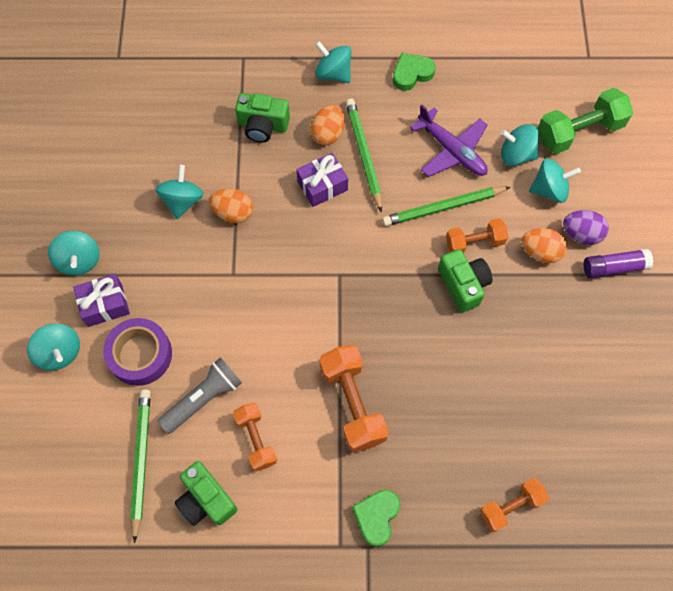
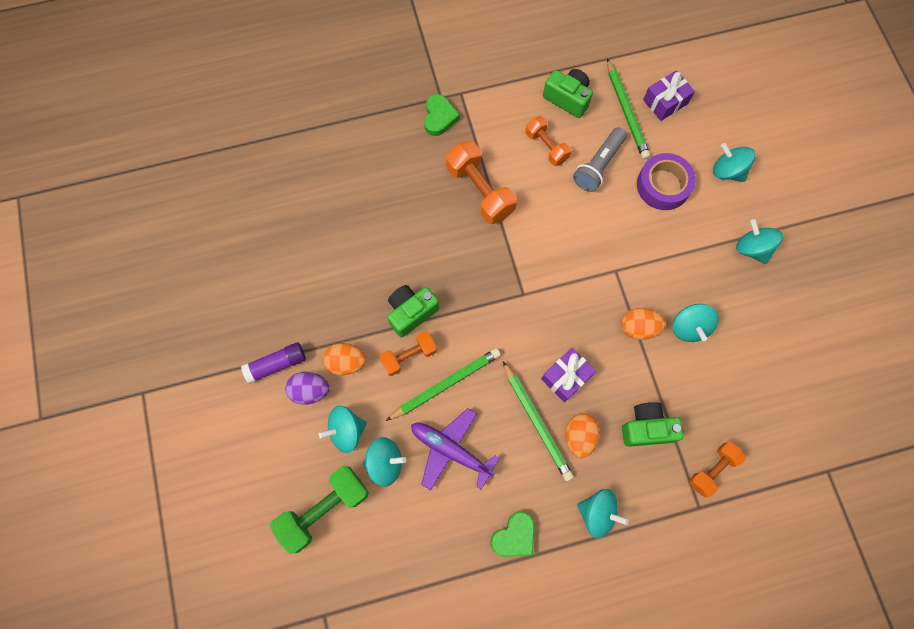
camera: 165 degrees right, 5 degrees up
purple gift [73,274,130,327] -> purple gift moved to [643,70,695,121]
green camera [438,249,493,312] -> green camera turned 90 degrees clockwise [387,285,439,338]
orange dumbbell [480,478,549,532] -> orange dumbbell moved to [689,442,746,497]

